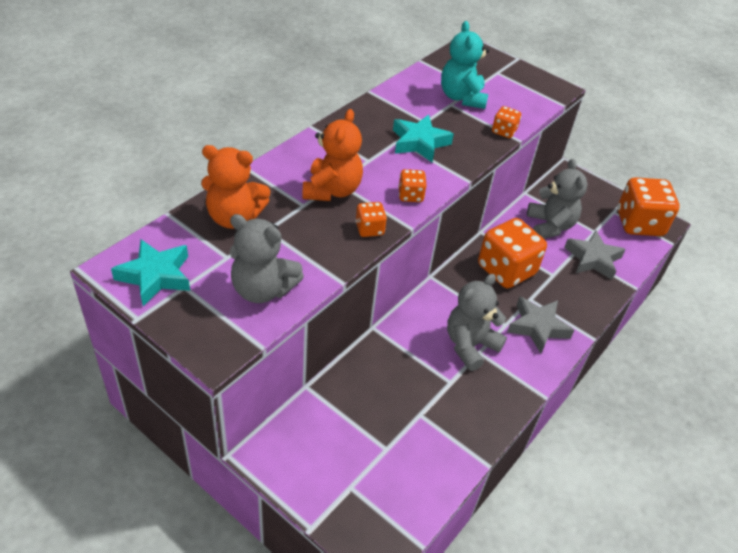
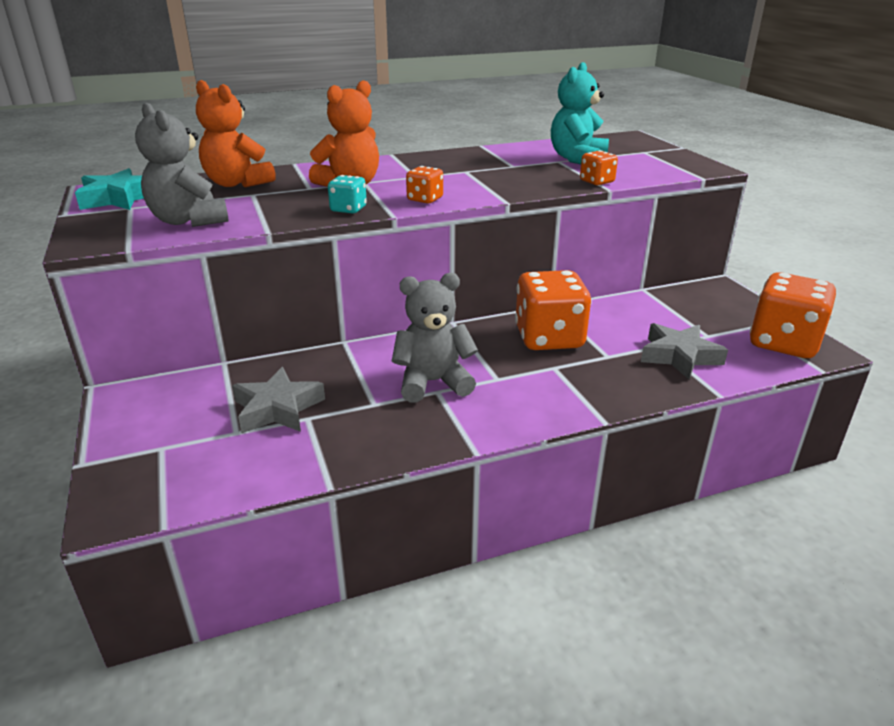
camera: 35 degrees right, 15 degrees down
orange dice [355,202,387,237] -> turquoise dice [328,175,367,214]
turquoise star [393,114,454,162] -> none
grey star [507,296,574,353] -> grey star moved to [232,367,325,433]
grey teddy bear [527,159,588,239] -> none

